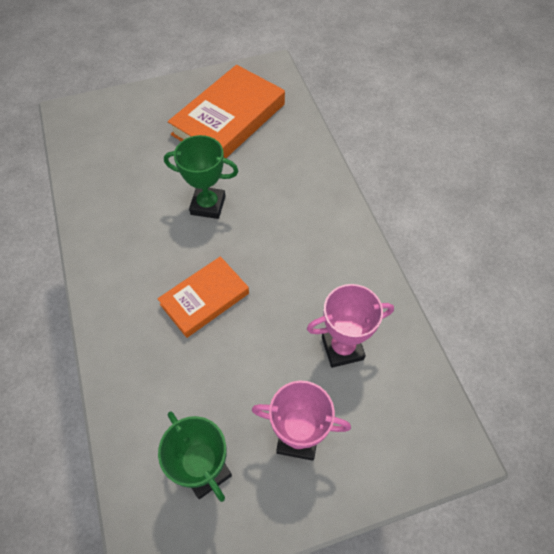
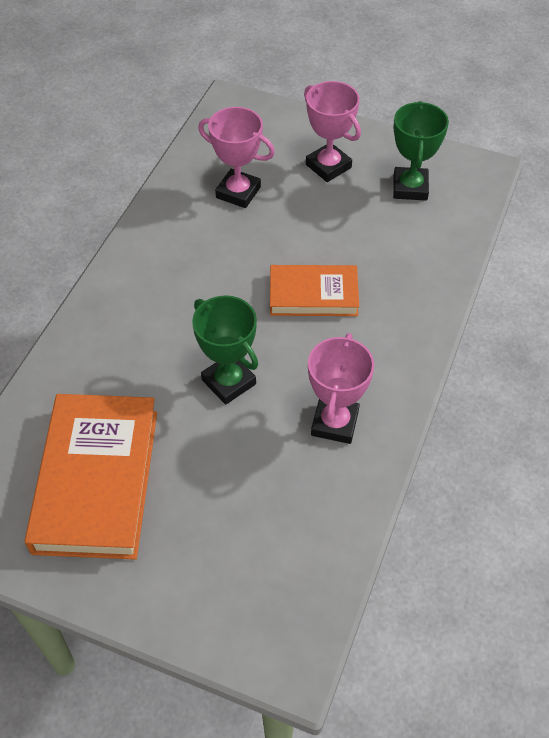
camera: 140 degrees left, 5 degrees down
orange book [168,65,285,158] -> orange book turned 75 degrees counterclockwise [24,394,157,560]
none -> pink trophy [308,333,374,444]

